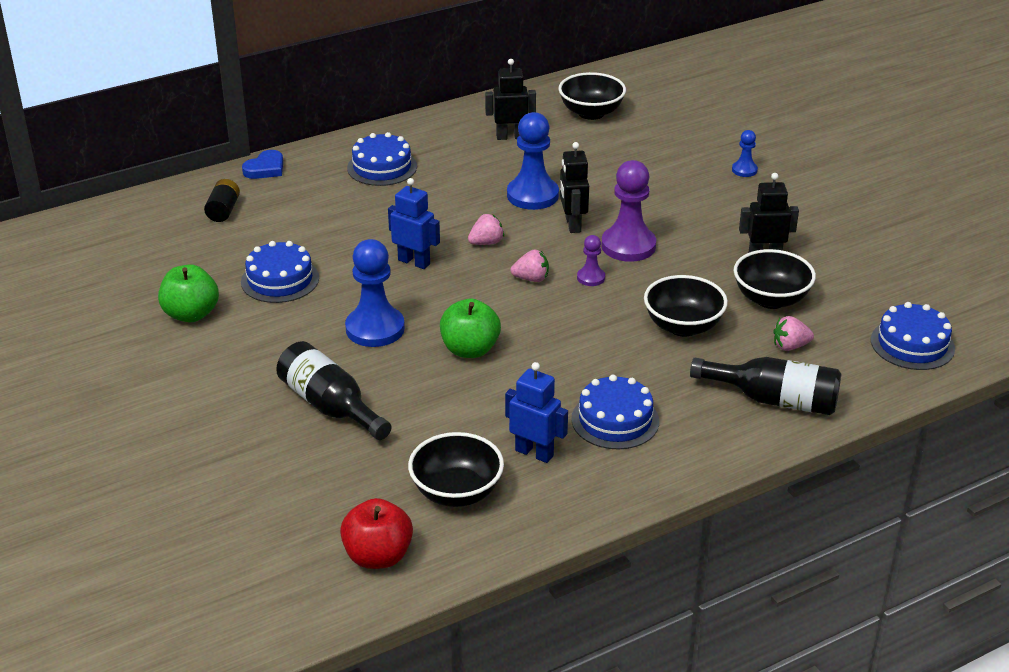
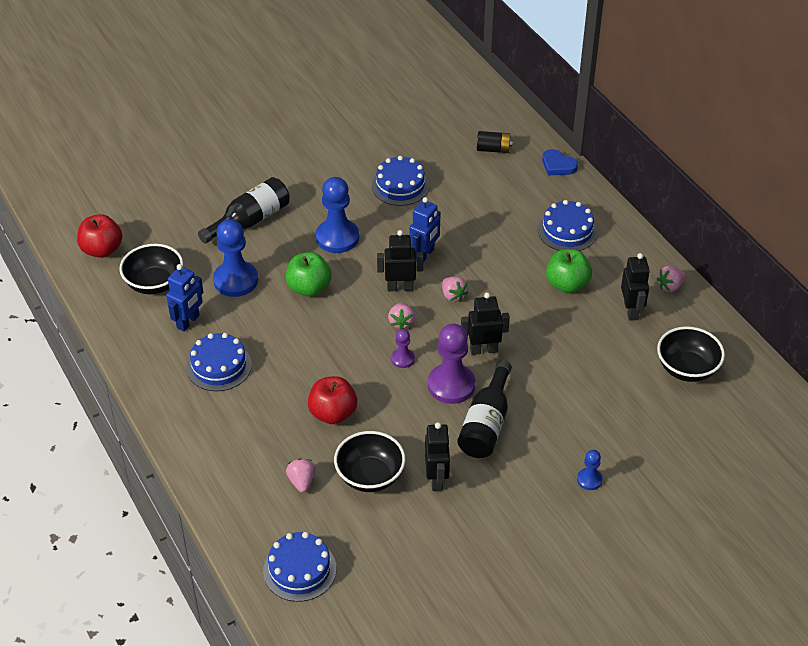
camera: 90 degrees right, 10 degrees up
green apple [158,264,219,322] -> green apple moved to [546,249,592,293]
blue pawn [507,112,559,210] -> blue pawn moved to [213,219,258,297]
black bowl [644,275,728,336] -> red apple [308,376,357,424]
black bottle [690,357,841,415] -> black bottle moved to [458,360,512,458]
none -> black robot [377,230,423,291]
none -> pink strawberry [657,266,686,292]

